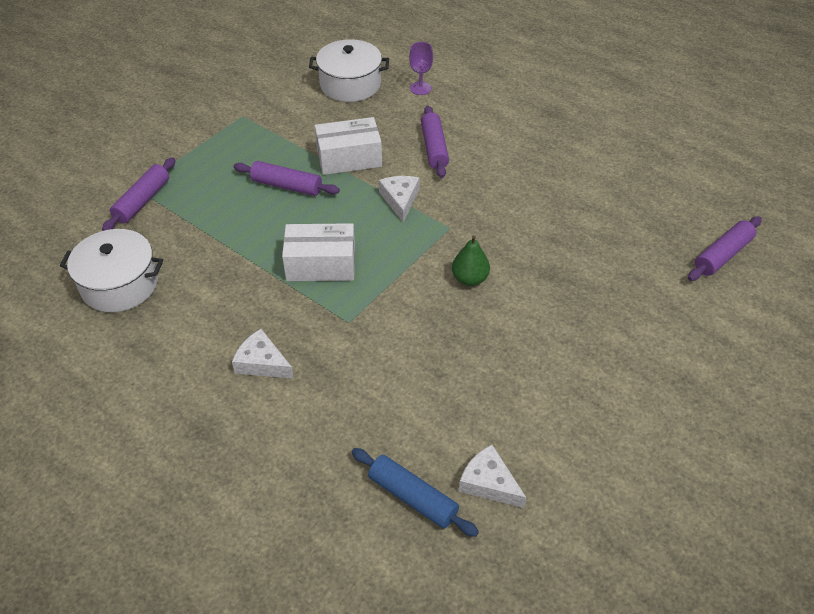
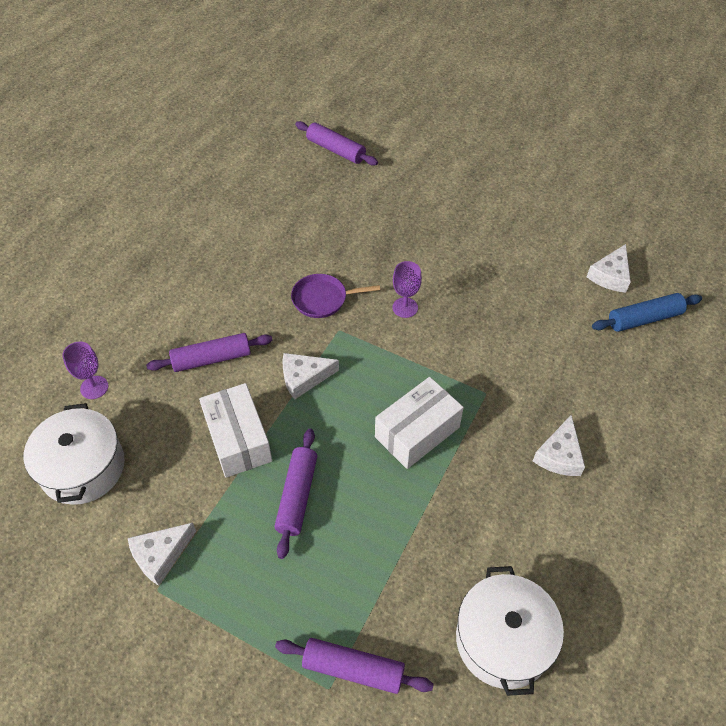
camera: 100 degrees left, 5 degrees up
white box [282,223,355,281] -> white box turned 60 degrees clockwise [375,377,464,469]
blue rolling pin [352,448,479,537] -> blue rolling pin turned 45 degrees clockwise [592,293,702,332]
green pear [452,235,490,286] -> purple goblet [392,261,422,318]
none -> white cheese [128,523,196,586]
none -> purple pan [291,274,380,318]

